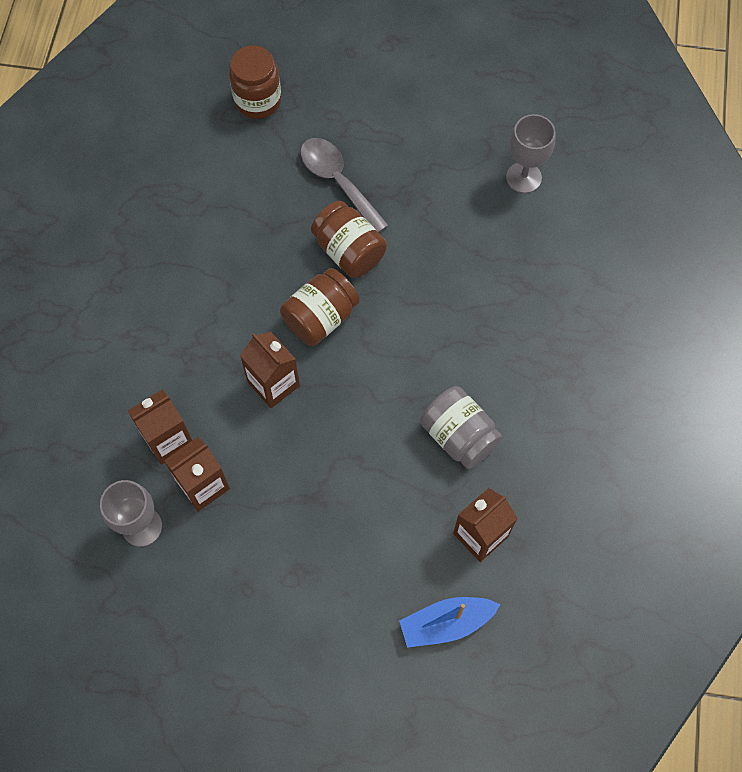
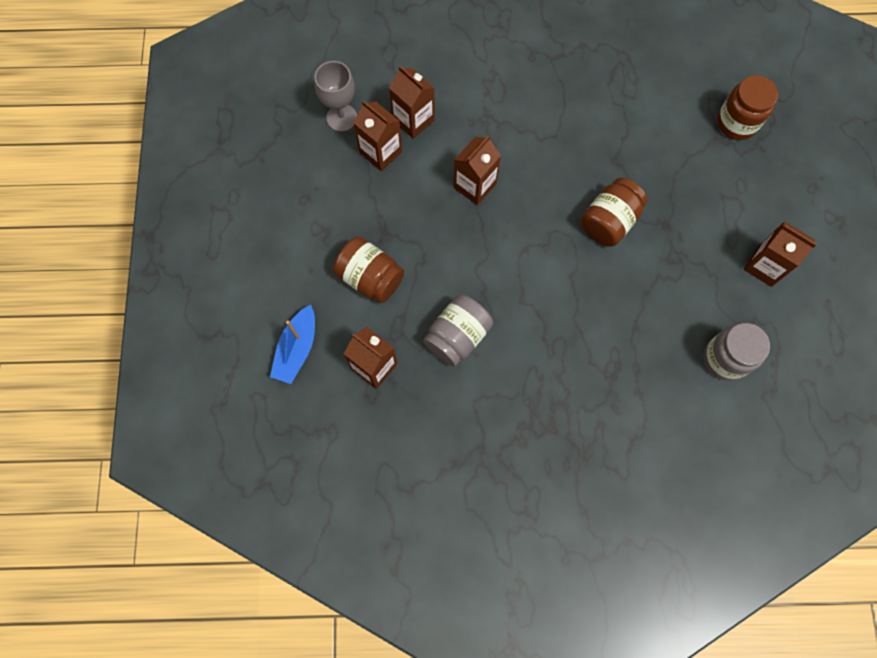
camera: 80 degrees right, 5 degrees up
brown jar [280,268,359,346] -> brown jar moved to [333,237,404,303]
grey spoon [301,138,389,233] -> none
blue boat [399,597,500,648] -> blue boat turned 135 degrees counterclockwise [270,305,315,384]
grey goblet [506,114,555,193] -> grey jar [704,323,770,381]
none -> brown carton [744,221,817,287]

